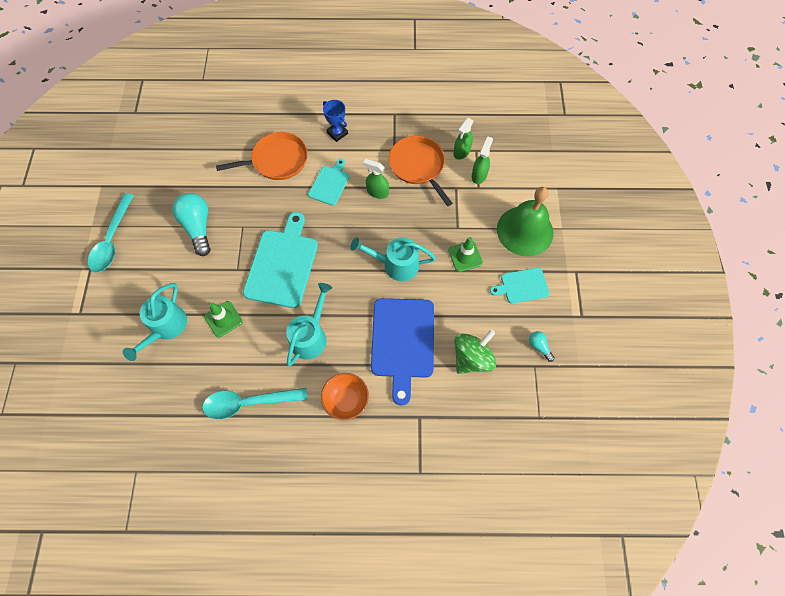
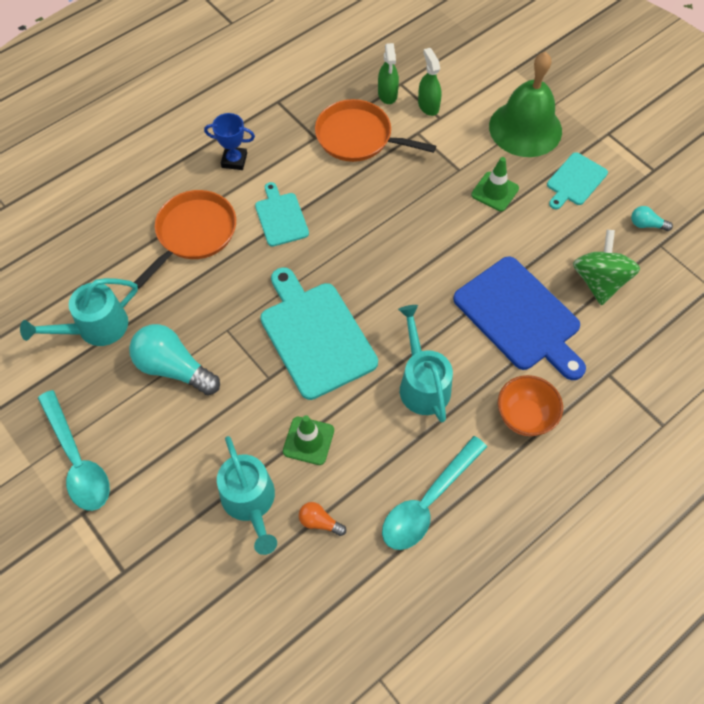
camera: 40 degrees left, 5 degrees down
turquoise watering can [350,237,436,281] -> turquoise watering can moved to [20,278,138,346]
green spray bottle [363,159,389,199] -> none
none -> orange light bulb [299,502,346,536]

